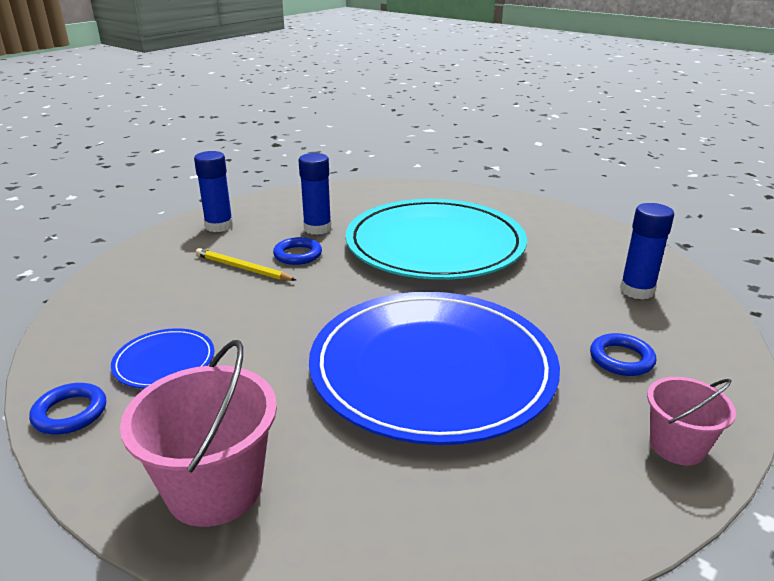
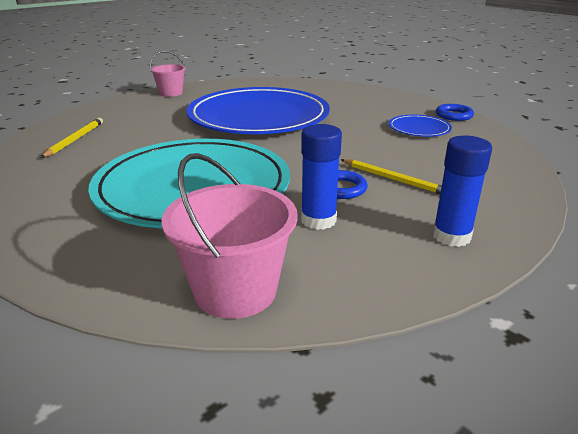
camera: 170 degrees left, 0 degrees up
pink bucket [120,340,277,527] -> pink bucket moved to [162,153,298,319]
blue ring [590,333,656,376] -> none
blue glue stick [620,203,674,300] -> yellow pencil [41,118,103,158]

